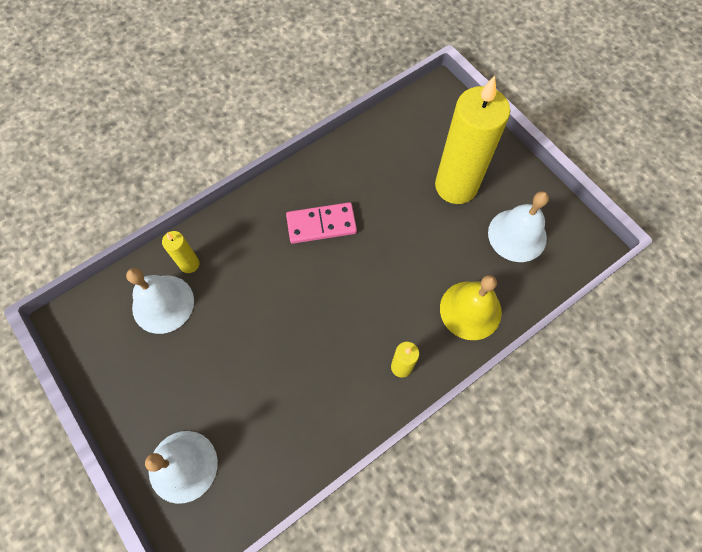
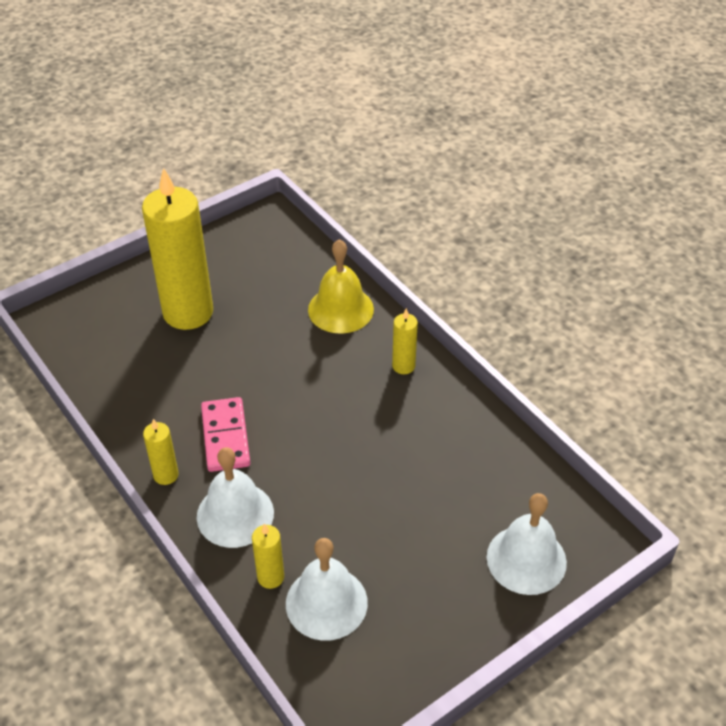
camera: 90 degrees left, 20 degrees down
white bell [488,191,549,262] -> white bell moved to [197,447,274,548]
none -> yellow candle [143,419,179,485]

